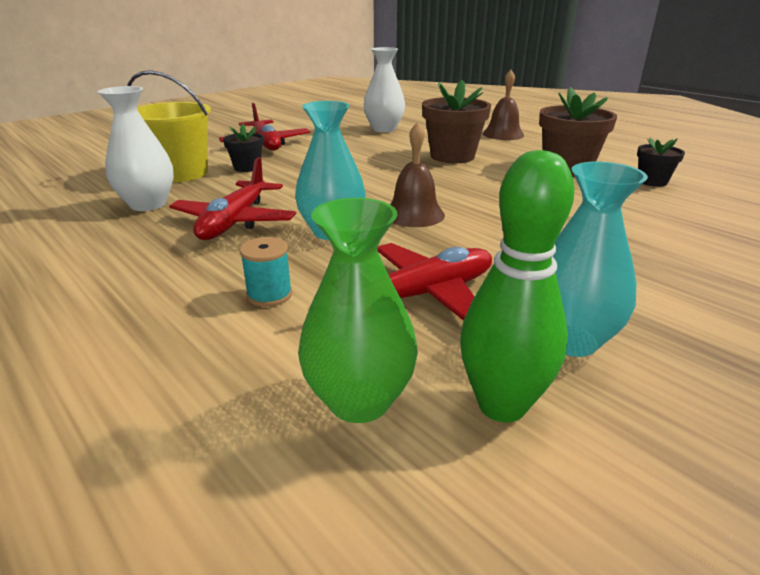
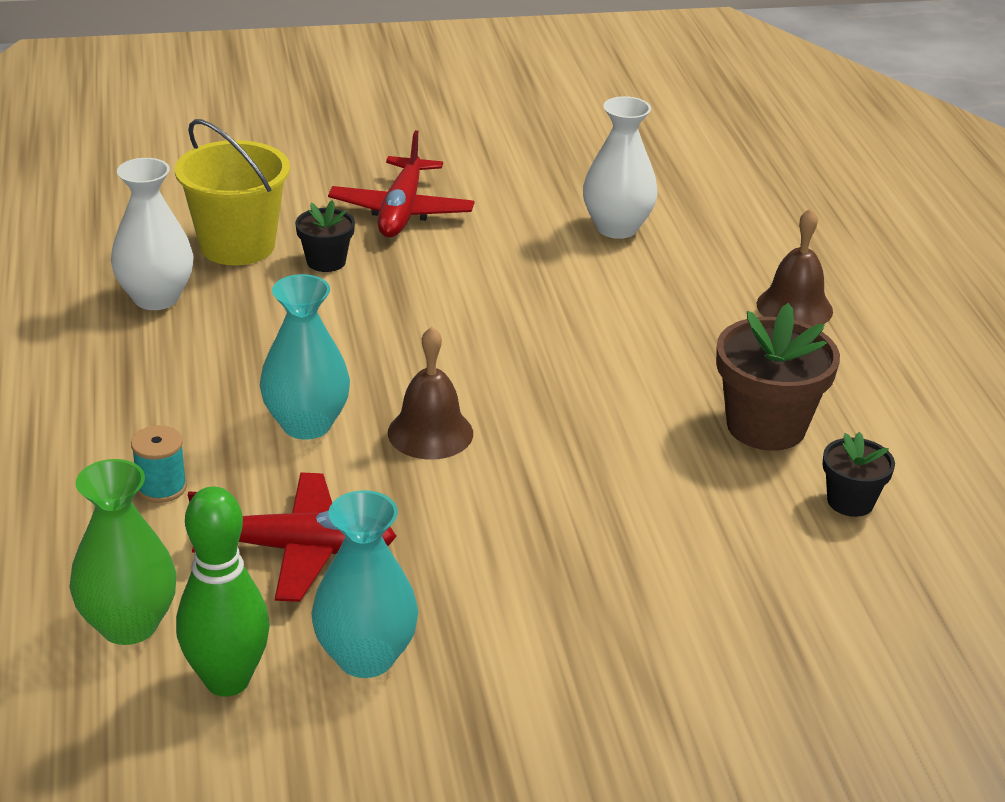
camera: 30 degrees right, 5 degrees up
red plane [169,157,296,240] -> none
brown flower pot [422,80,491,163] -> none

